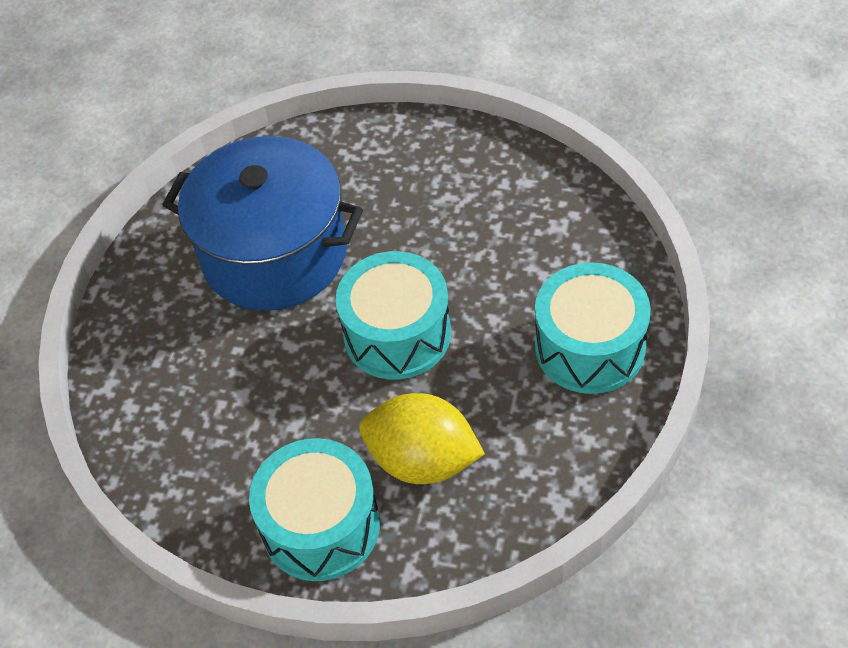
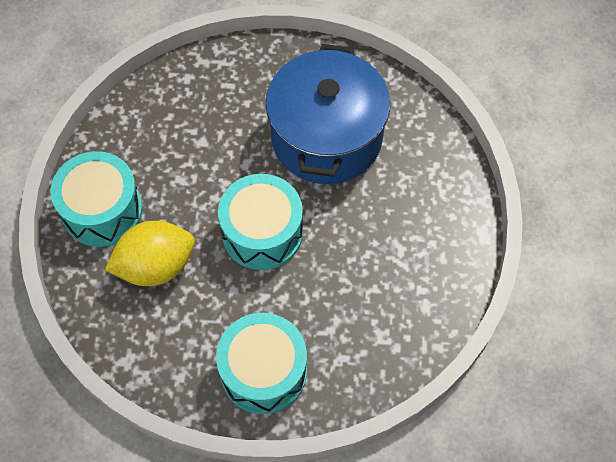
camera: 75 degrees right, 10 degrees up
yellow lemon [359,393,485,484] -> yellow lemon turned 60 degrees clockwise [105,221,195,286]

